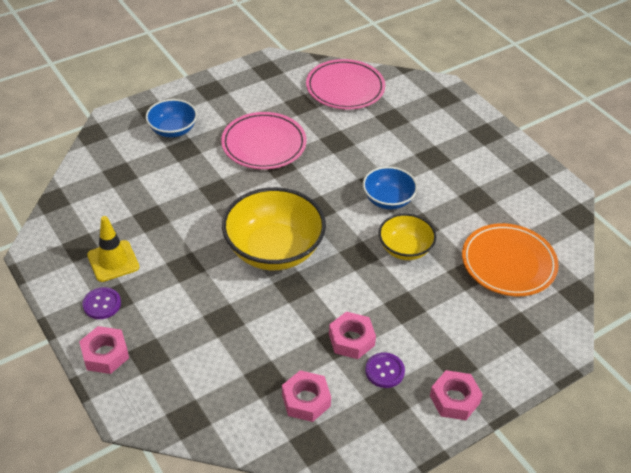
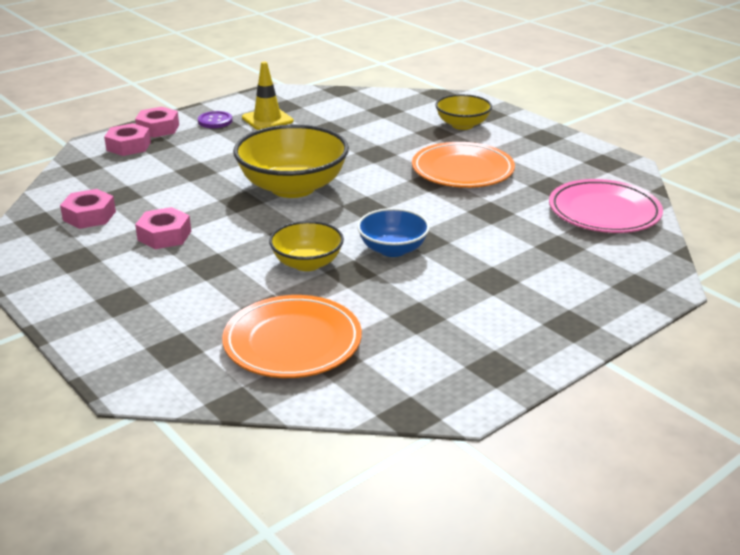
camera: 85 degrees right, 15 degrees down
blue bowl [146,99,197,137] -> yellow bowl [435,94,492,130]
pink plate [221,112,307,169] -> orange plate [412,142,515,188]
purple button [365,353,405,388] -> none
pink nut [430,370,483,420] -> pink nut moved to [104,123,151,156]

